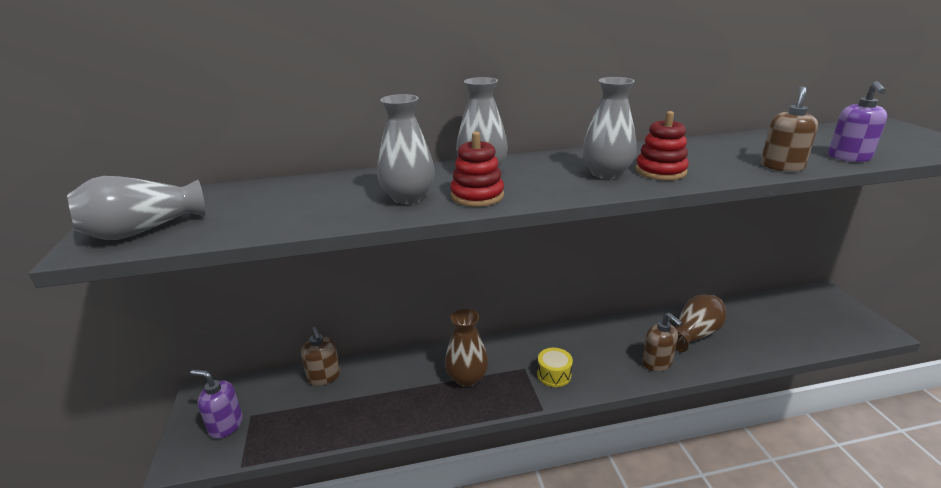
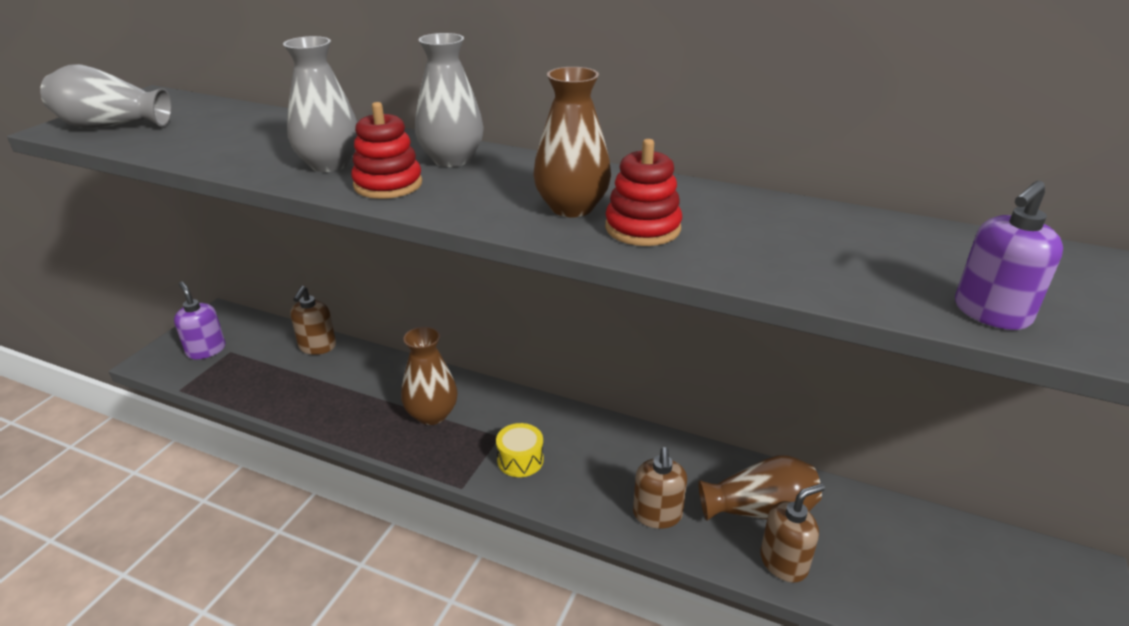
camera: 35 degrees right, 5 degrees up
grey vase [582,77,637,179] -> brown vase [534,67,611,217]
brown soap dispenser [761,86,818,172] -> brown soap dispenser moved to [760,483,825,583]

